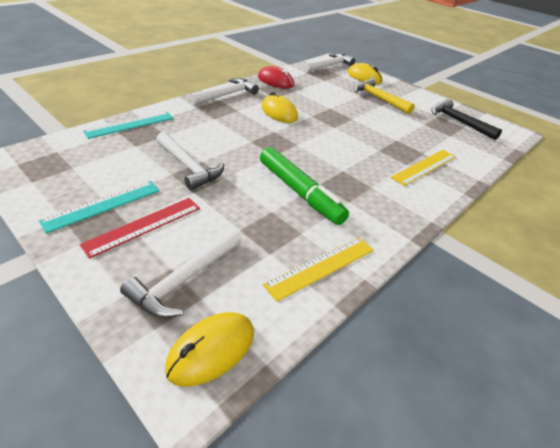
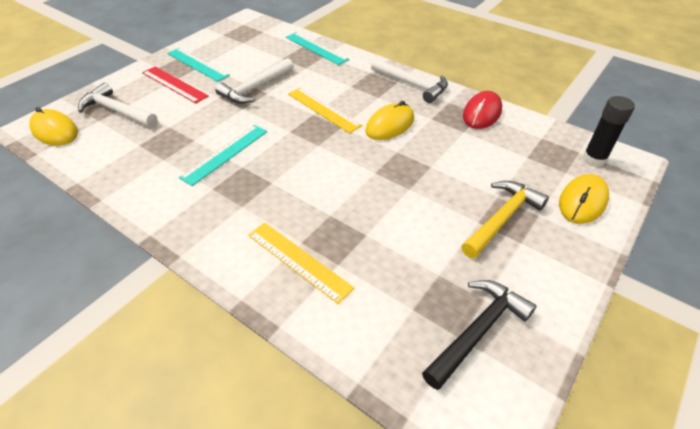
camera: 85 degrees right, 5 degrees up
green marker [260,147,349,225] -> turquoise ruler [179,125,267,186]
yellow ruler [263,237,374,302] -> yellow ruler moved to [288,87,362,133]
white hammer [303,53,356,72] -> black glue stick [583,96,635,166]

